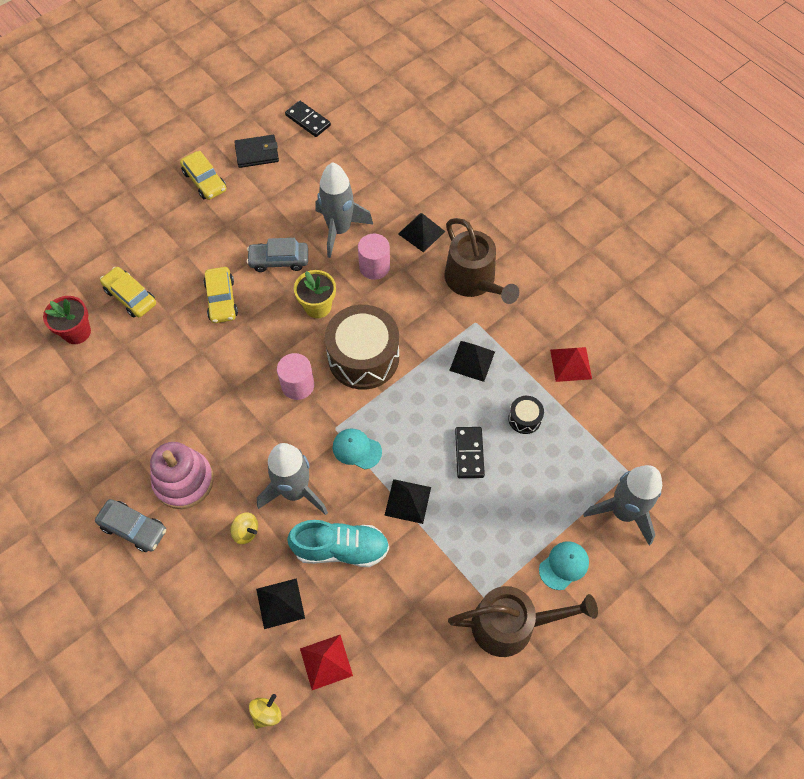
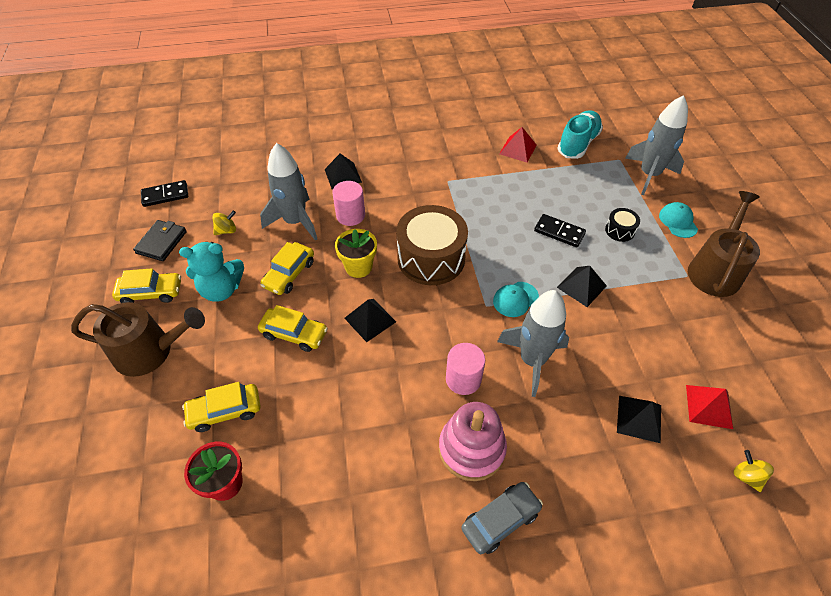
camera: 60 degrees left, 10 degrees down
yellow spinning top [230,513,258,544] -> yellow spinning top moved to [212,210,236,235]
grey car [247,238,308,272] -> yellow car [261,242,314,295]
pink cylinder [277,353,314,400] -> pink cylinder moved to [446,343,485,395]
turquoise shoe [287,520,389,567] -> turquoise shoe moved to [557,110,603,159]
brown watering can [445,218,519,304] -> brown watering can moved to [71,302,205,377]
black pyramid [449,341,495,382] -> black pyramid moved to [344,299,396,342]
black drum [508,396,544,434] -> black drum moved to [605,208,640,242]
none -> turquoise teddy bear [179,242,244,302]

